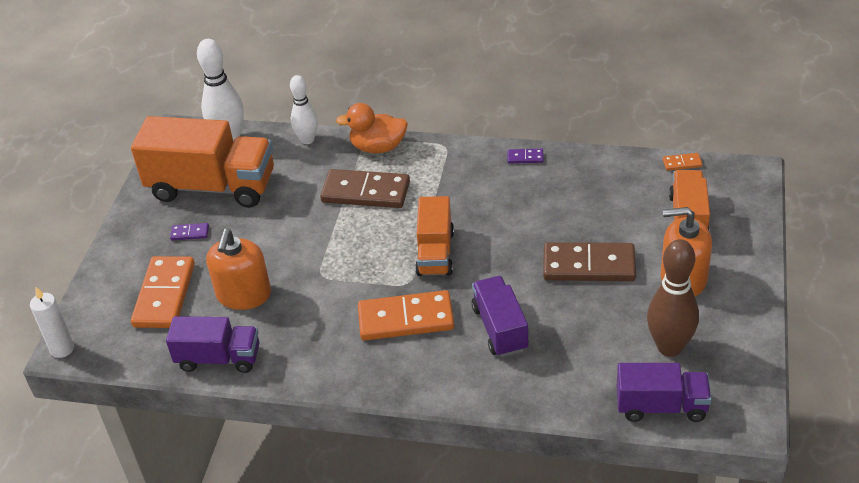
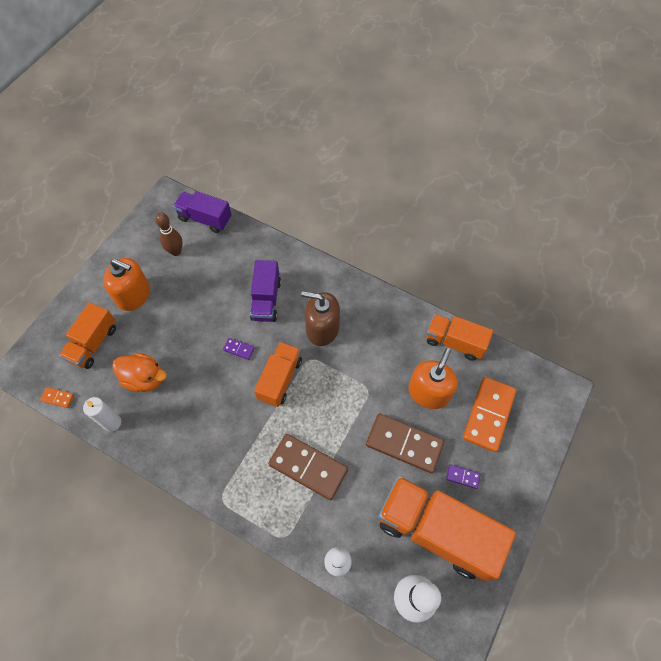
camera: 165 degrees left, 20 degrees up
white candle [30,287,74,358] -> white candle moved to [83,397,121,432]
purple truck [166,316,259,373] -> orange truck [426,314,493,361]
orange duck [336,103,408,153] -> orange duck moved to [112,353,167,392]
orange domino [358,290,454,340] -> brown soap dispenser [301,291,340,346]
purple domino [508,149,544,164] -> purple domino moved to [223,338,255,360]
brown domino [543,242,636,281] -> brown domino moved to [366,414,444,473]
brown bowling pin [647,239,699,357] -> brown bowling pin [155,213,183,256], size x0.65

